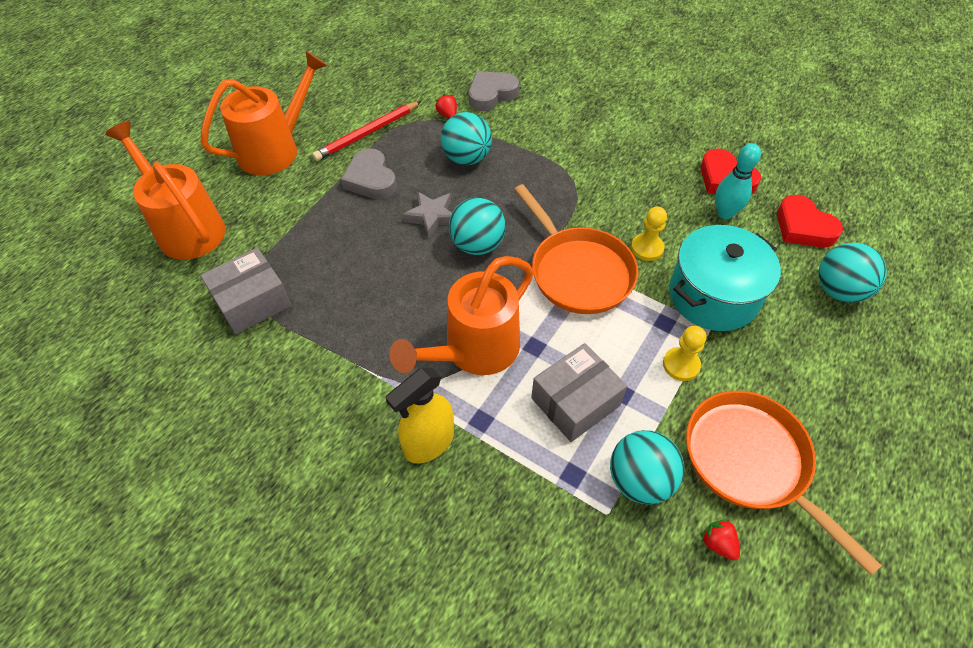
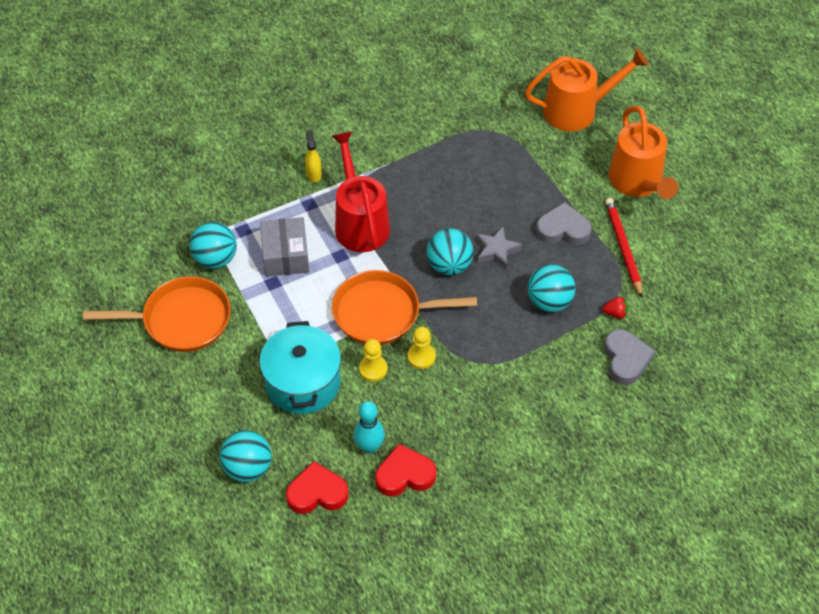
camera: 120 degrees right, 0 degrees up
grey box [200,248,291,335] -> none
yellow spray bottle [385,367,454,464] -> yellow spray bottle [305,130,322,182], size x0.62
orange watering can [389,256,534,375] -> red watering can [332,132,390,252]
yellow pawn [663,326,706,381] -> yellow pawn moved to [407,327,436,369]
red strawberry [701,519,740,560] -> none

